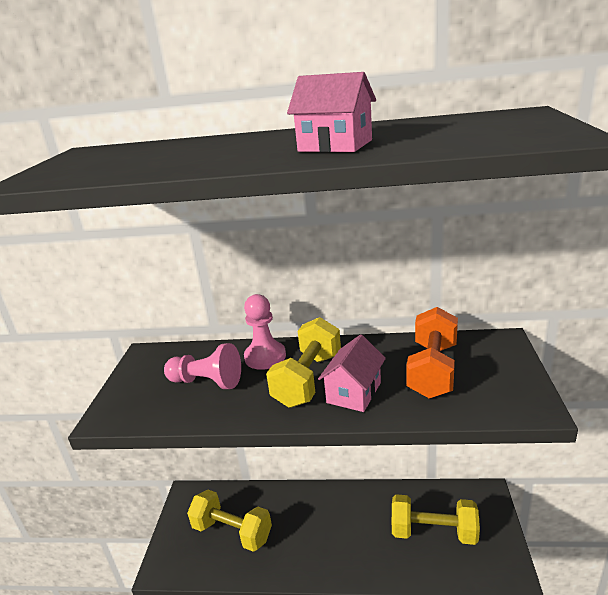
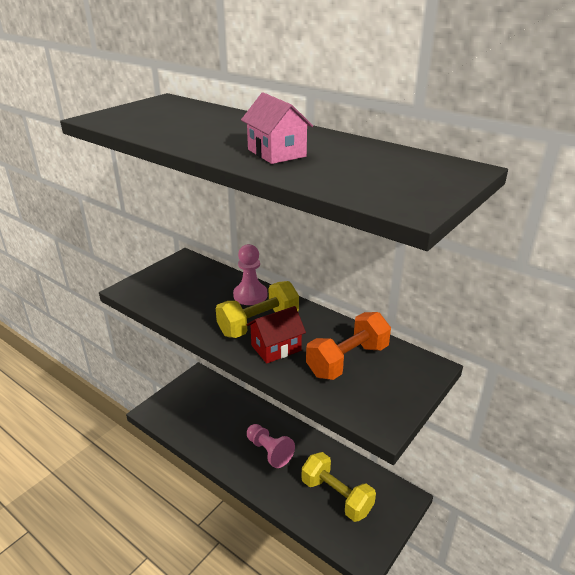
camera: 30 degrees right, 5 degrees up
pink pawn [164,343,241,389] -> pink pawn moved to [247,424,295,468]
yellow dumbbell [187,489,272,552] -> none
pink house [318,334,386,412] -> red house [247,306,306,364]

